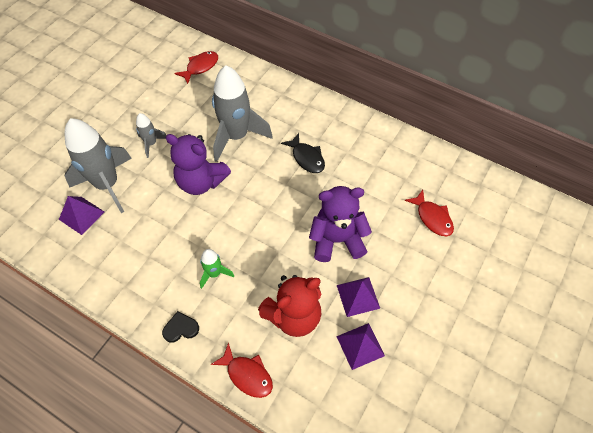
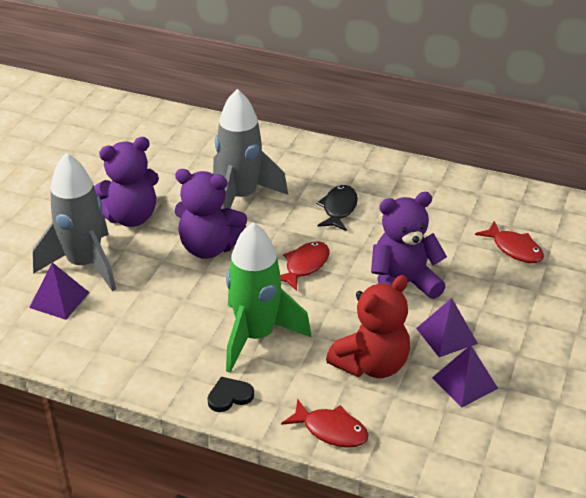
camera: 10 degrees left, 20 degrees down
grey rocket [136,113,167,158] -> purple teddy bear [94,137,159,227]
red fish [174,51,218,84] -> red fish moved to [280,241,329,291]
green rocket [200,249,234,289] -> green rocket [226,222,311,373], size x2.09
black fish [281,133,325,173] -> black fish turned 120 degrees counterclockwise [316,185,358,231]

